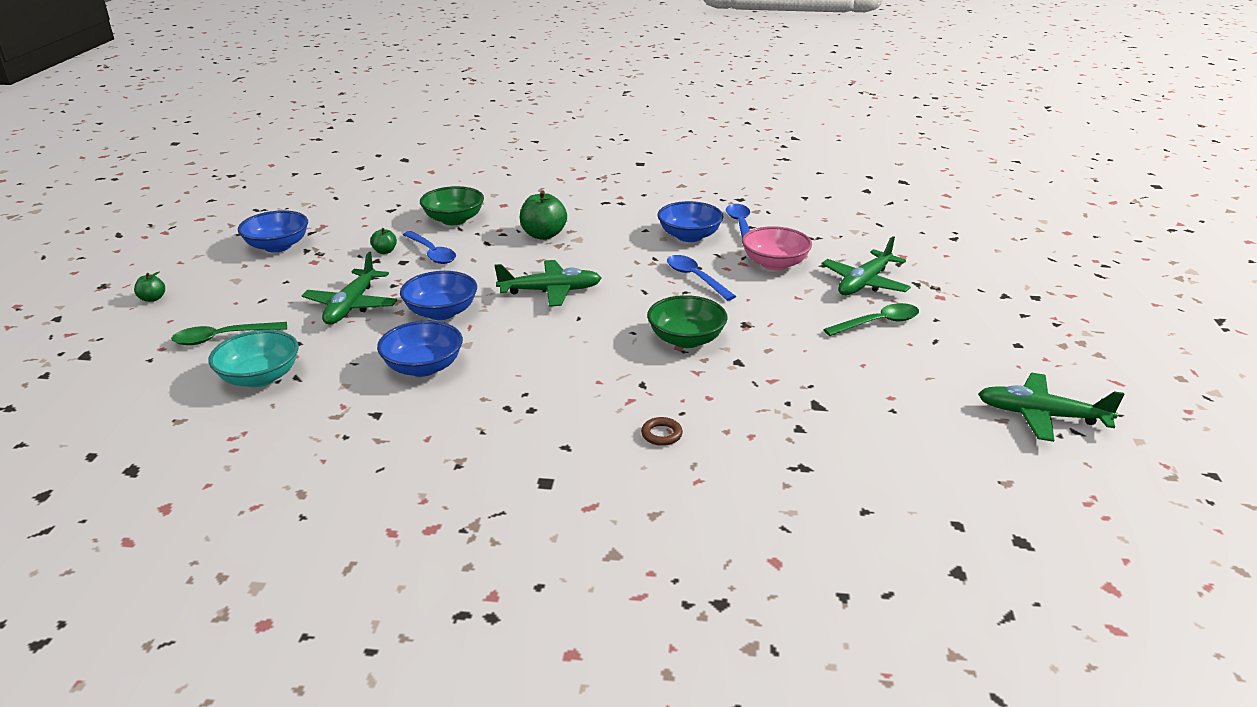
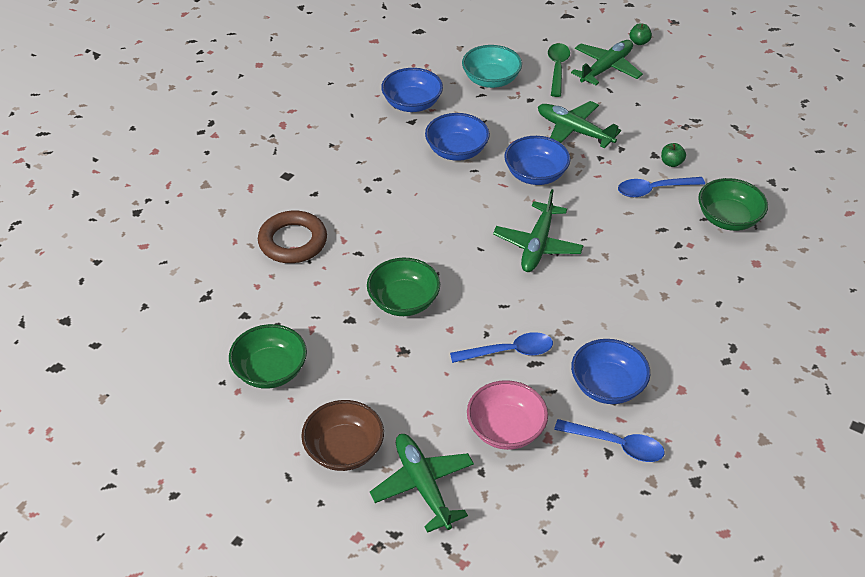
camera: 115 degrees right, 15 degrees up
blue bowl [238,210,308,252] -> blue bowl moved to [381,68,443,112]
green apple [520,191,567,240] -> none
brown ring [641,417,683,446] -> brown ring [258,211,327,263], size x2.22
green spoon [823,303,919,336] -> brown bowl [301,400,384,471]
green plane [978,373,1125,442] -> green plane moved to [571,40,643,85]
none -> green bowl [229,324,307,389]

